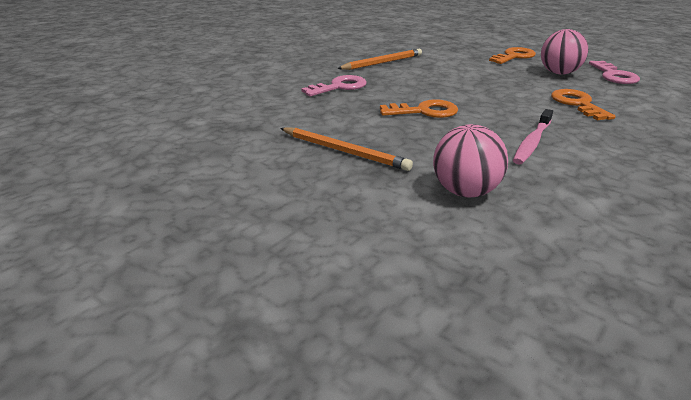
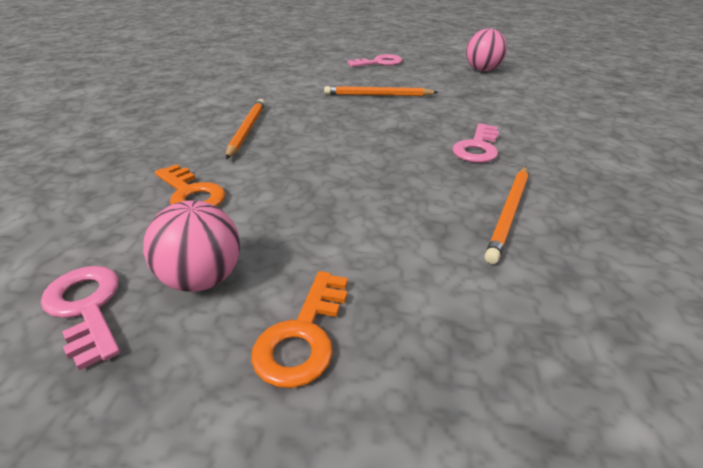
camera: 150 degrees right, 5 degrees up
orange key [380,99,458,118] -> none
pink ball [433,124,508,197] -> pink ball moved to [466,28,507,71]
pink toothbrush [513,109,553,165] -> orange pencil [226,99,265,159]
none -> pink key [347,54,402,67]

